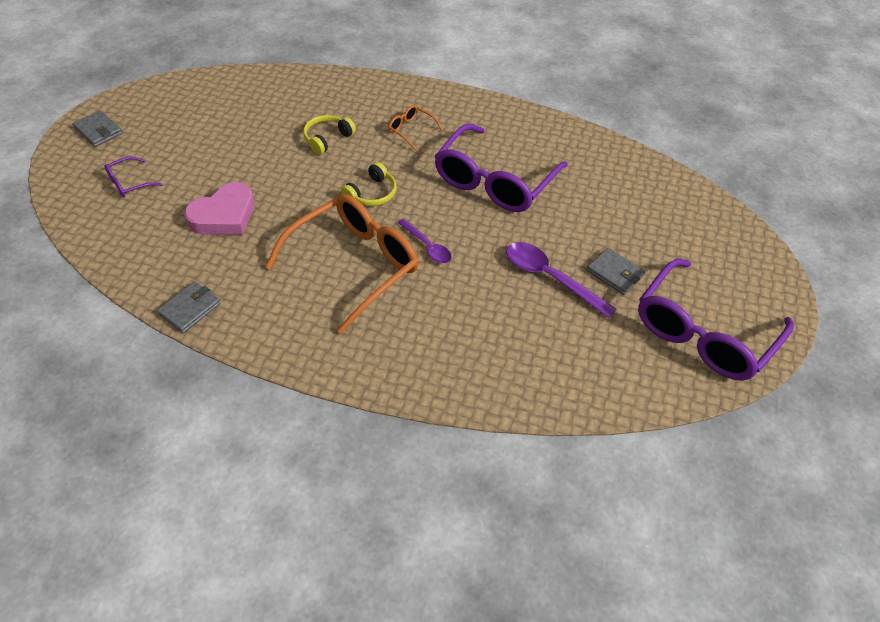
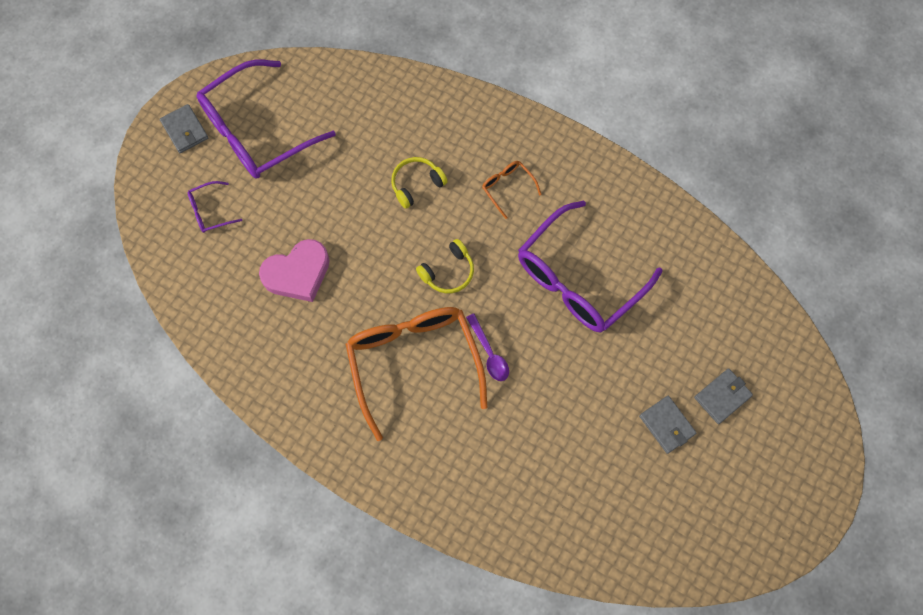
camera: 15 degrees right, 20 degrees up
grey wallet [157,281,221,333] -> grey wallet moved to [694,368,753,424]
orange glasses [265,194,419,334] -> orange glasses turned 75 degrees counterclockwise [346,307,487,441]
purple spoon [506,242,616,318] -> none
purple glasses [638,258,794,381] -> purple glasses moved to [196,59,336,179]

